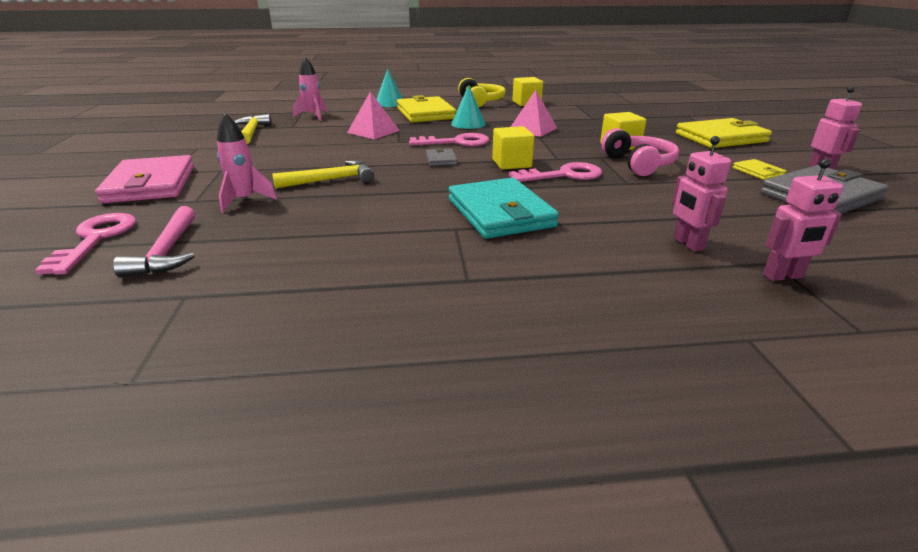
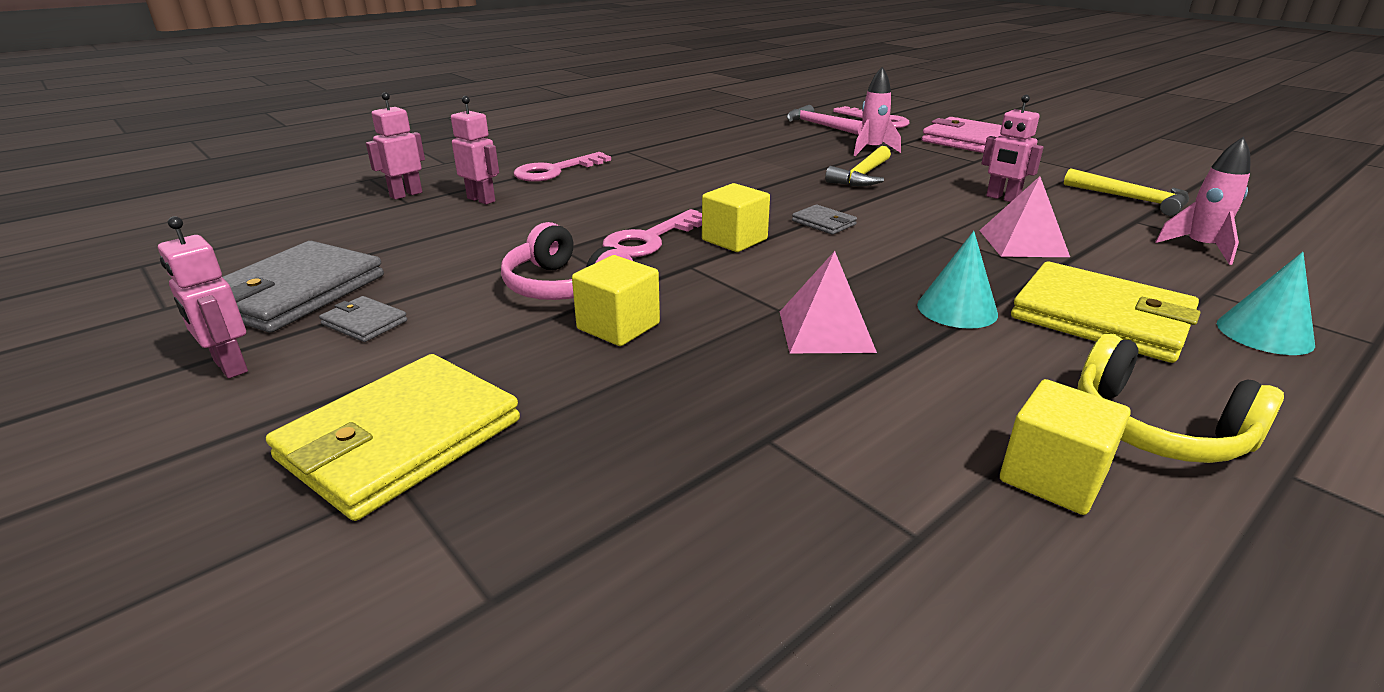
camera: 145 degrees right, 0 degrees up
pink key [409,133,489,146] -> pink key moved to [513,152,611,182]
turquoise wallet [449,178,559,239] -> none
yellow wallet [733,159,786,180] -> grey wallet [319,296,407,342]
none -> pink robot [981,95,1044,202]

